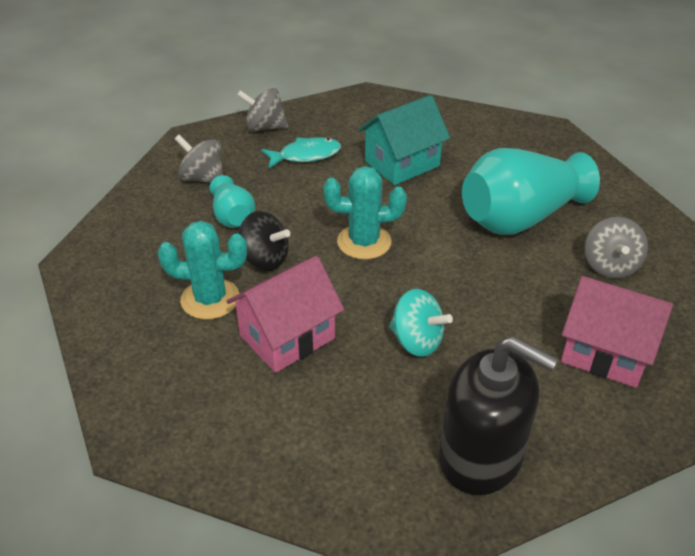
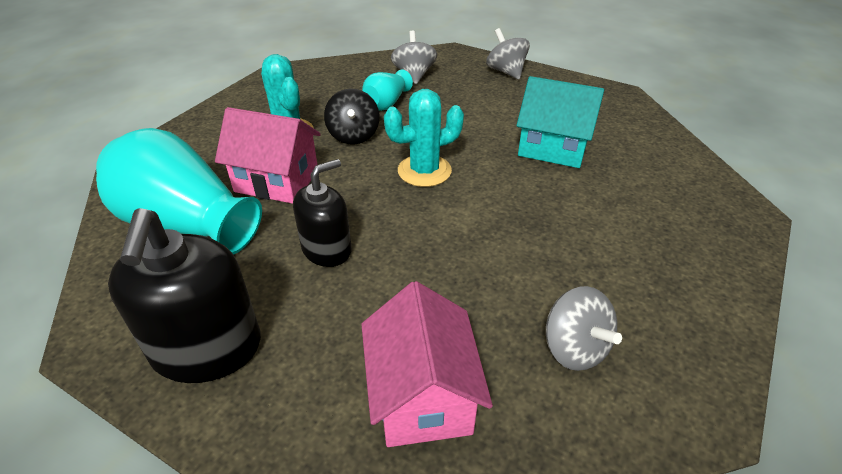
camera: 55 degrees right, 0 degrees up
turquoise fish [261,137,341,168] -> none
turquoise cactus [323,166,407,260] -> turquoise cactus turned 75 degrees counterclockwise [384,89,464,187]
turquoise spinning top [389,289,453,357] -> black soap dispenser [293,159,352,267]
turquoise vase [462,148,600,235] -> turquoise vase moved to [96,128,262,255]
grey spinning top [585,217,648,278] -> grey spinning top turned 90 degrees counterclockwise [546,286,622,371]

